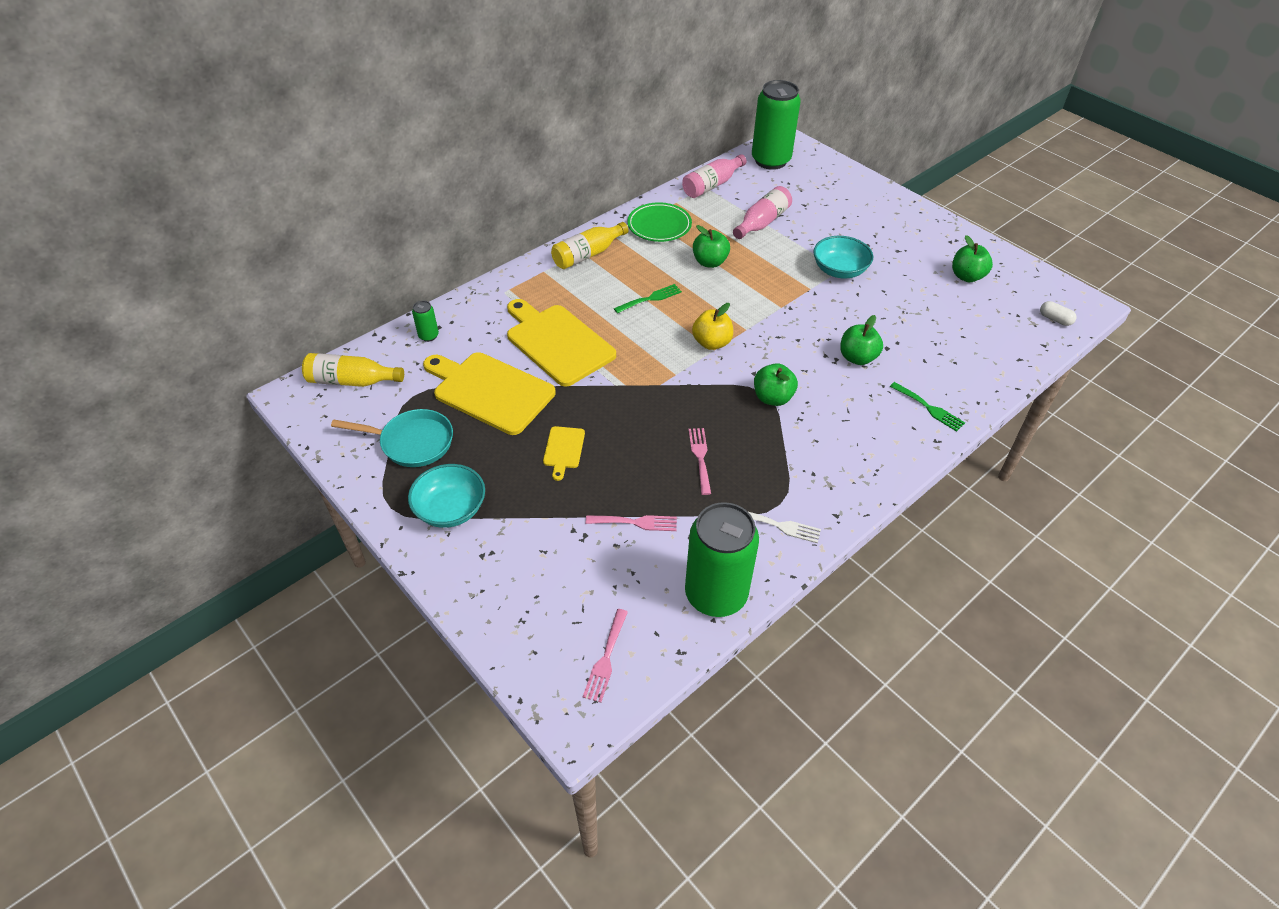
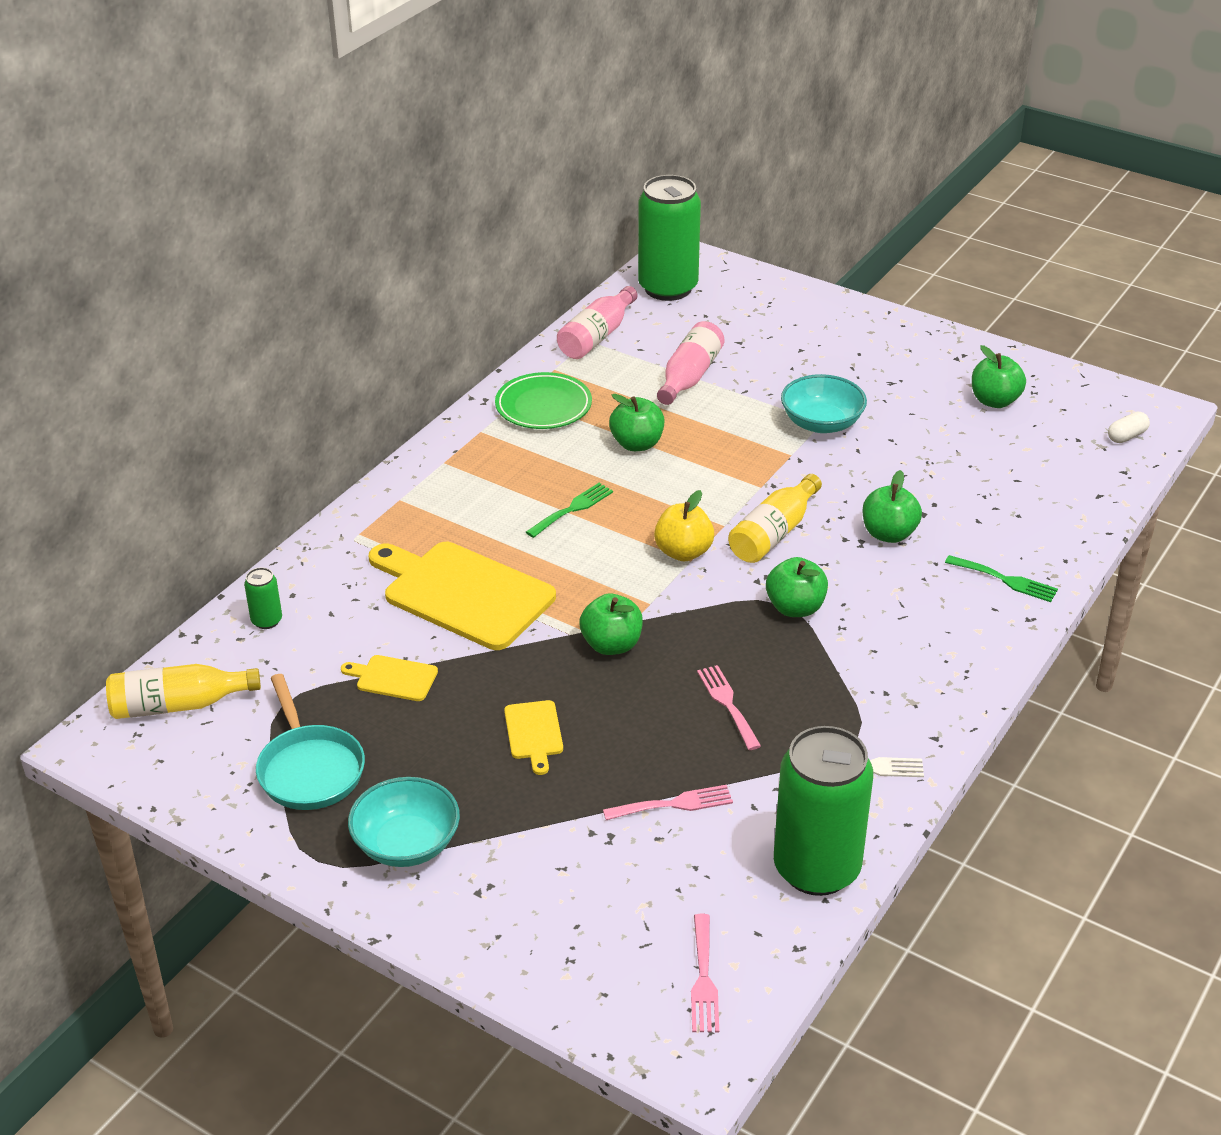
camera: 15 degrees left, 10 degrees down
turquoise pan [331,409,453,467] -> turquoise pan turned 75 degrees clockwise [256,674,365,810]
yellow cutting board [423,352,556,435] -> yellow cutting board [341,655,438,701], size x0.46
yellow bottle [551,222,628,269] -> yellow bottle moved to [728,474,822,563]
white capsule [1040,301,1077,326] -> white capsule turned 60 degrees counterclockwise [1108,412,1150,443]
none -> green apple [579,594,643,655]

